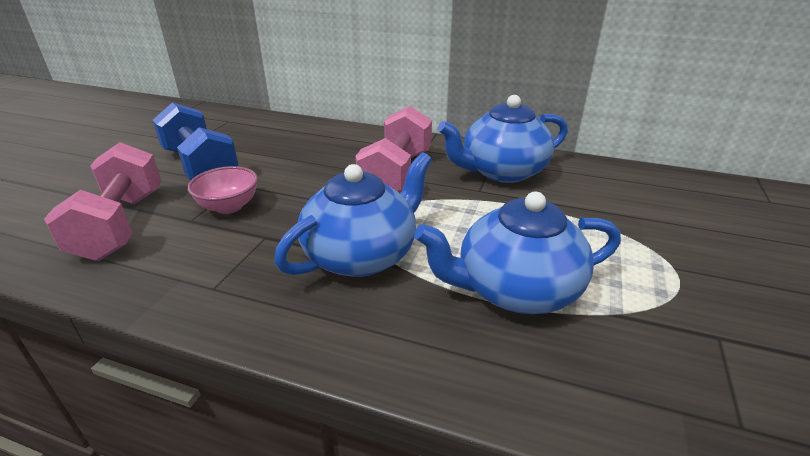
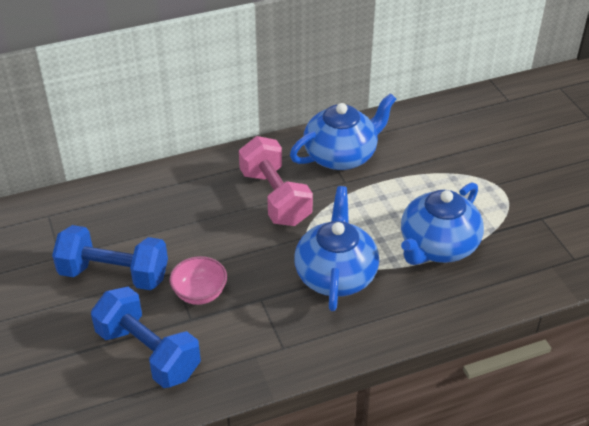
camera: 40 degrees left, 10 degrees up
pink dumbbell [44,142,162,261] -> blue dumbbell [91,287,201,388]
blue teapot [438,95,568,183] -> blue teapot turned 150 degrees counterclockwise [290,93,396,170]

